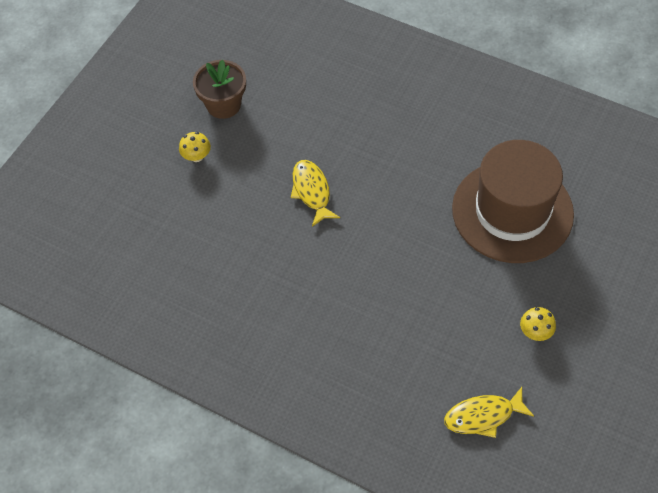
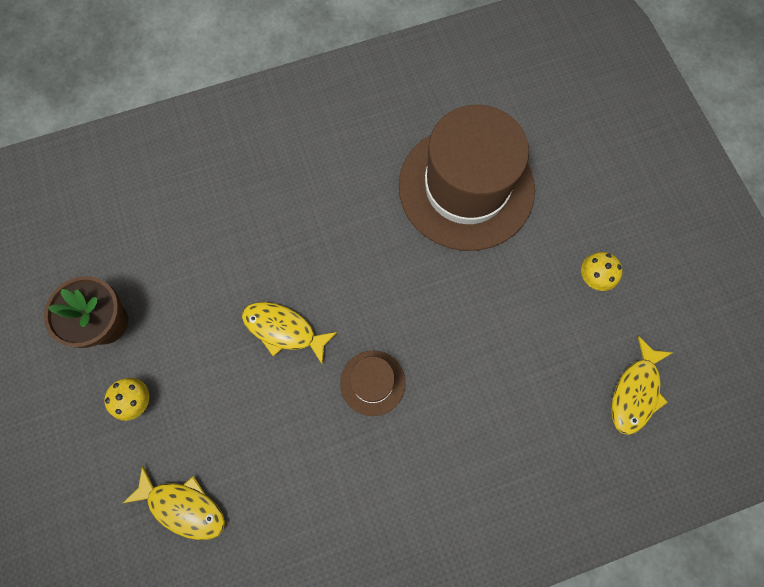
camera: 50 degrees left, 15 degrees up
none -> yellow fish [123,466,225,540]
none -> brown hat [340,351,406,416]

